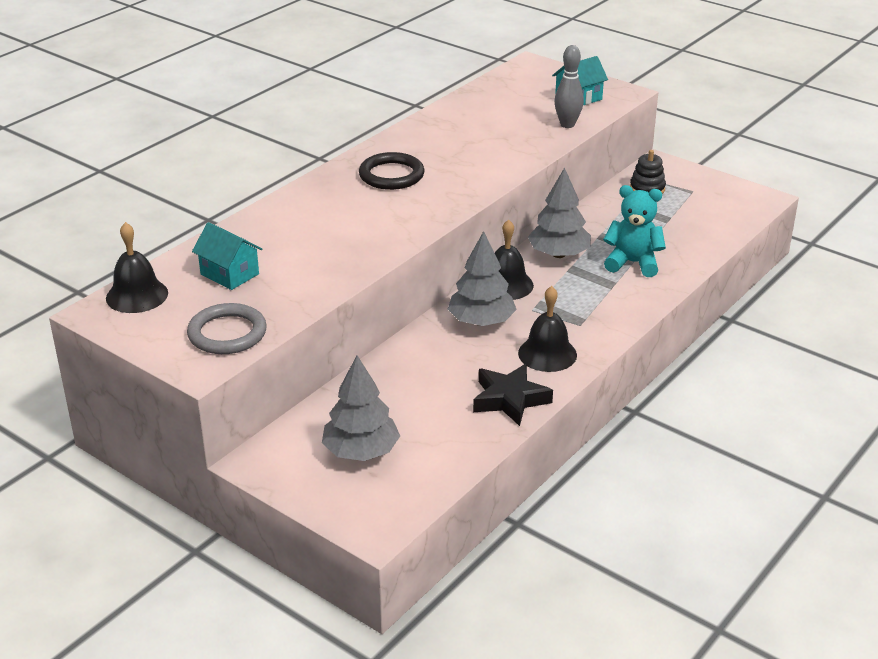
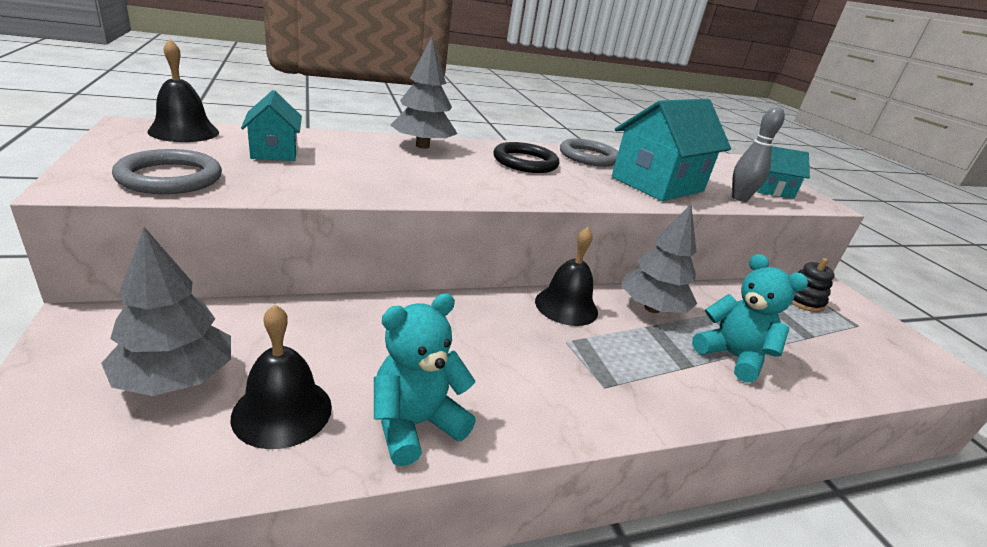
camera: 30 degrees right, 5 degrees down
grey tree [448,231,517,326] -> grey tree moved to [390,37,457,149]
black star [473,364,553,426] -> turquoise teddy bear [374,293,476,466]
black bell [518,286,577,372] -> black bell moved to [231,304,332,449]
none -> grey ring [560,139,618,167]
none -> turquoise house [612,99,731,201]

